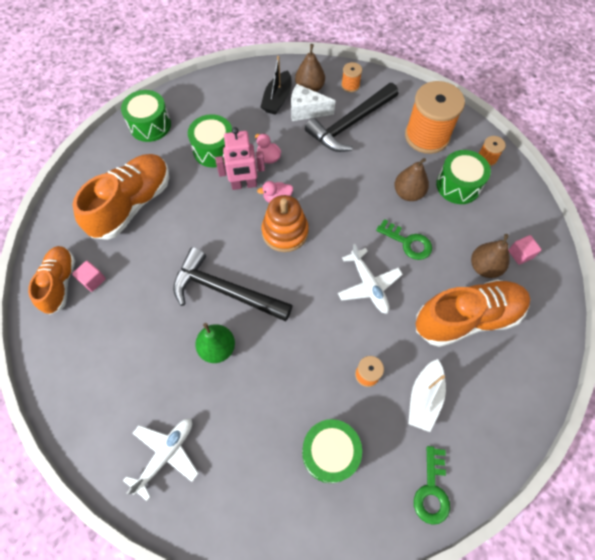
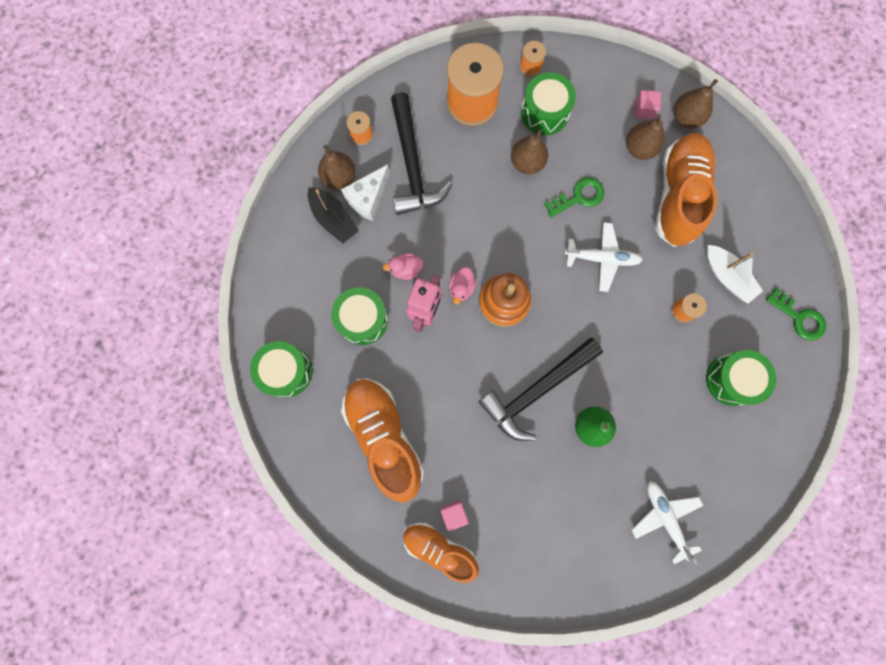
camera: 60 degrees left, 15 degrees up
none -> brown pear [674,79,718,128]

